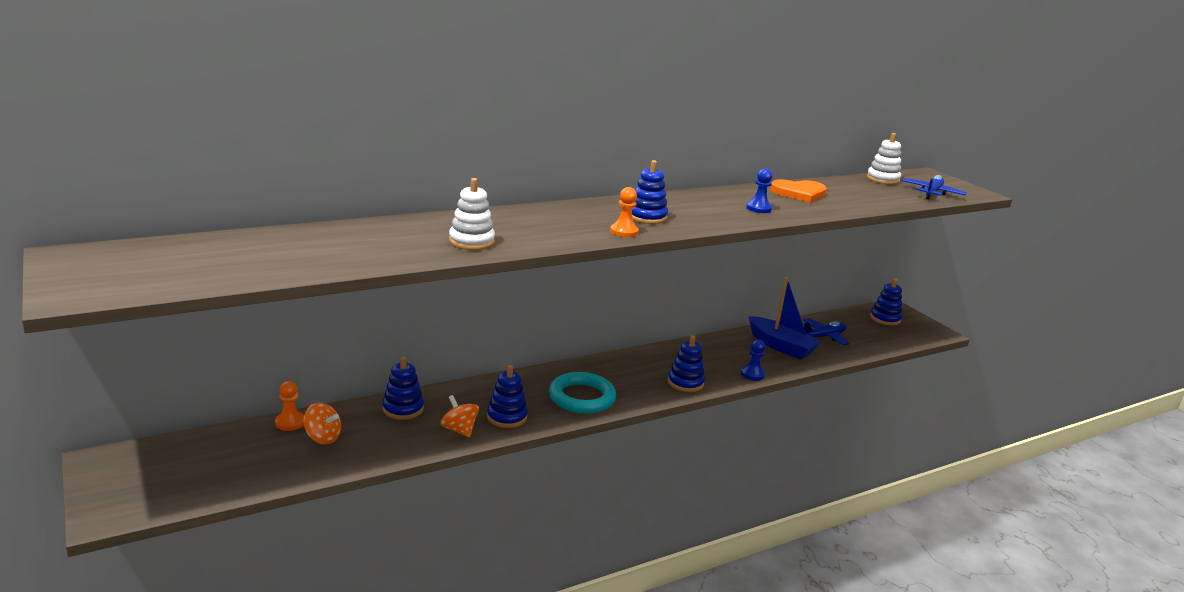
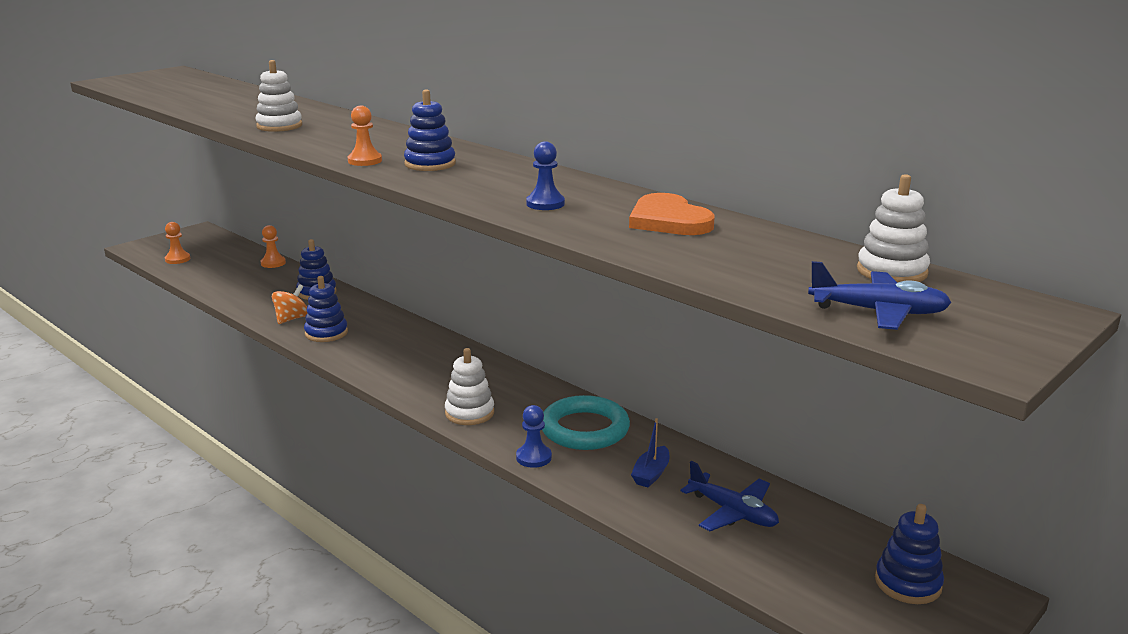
camera: 75 degrees right, 0 degrees up
orange spinning top [303,403,341,444] -> none
turquoise ring [549,372,616,414] -> turquoise ring moved to [542,395,630,450]
blue stacking toy [668,335,705,392] -> white stacking toy [445,348,494,425]
blue boat [749,277,821,360] -> blue boat [631,418,669,488], size x0.50
none -> orange pawn [165,222,190,264]

